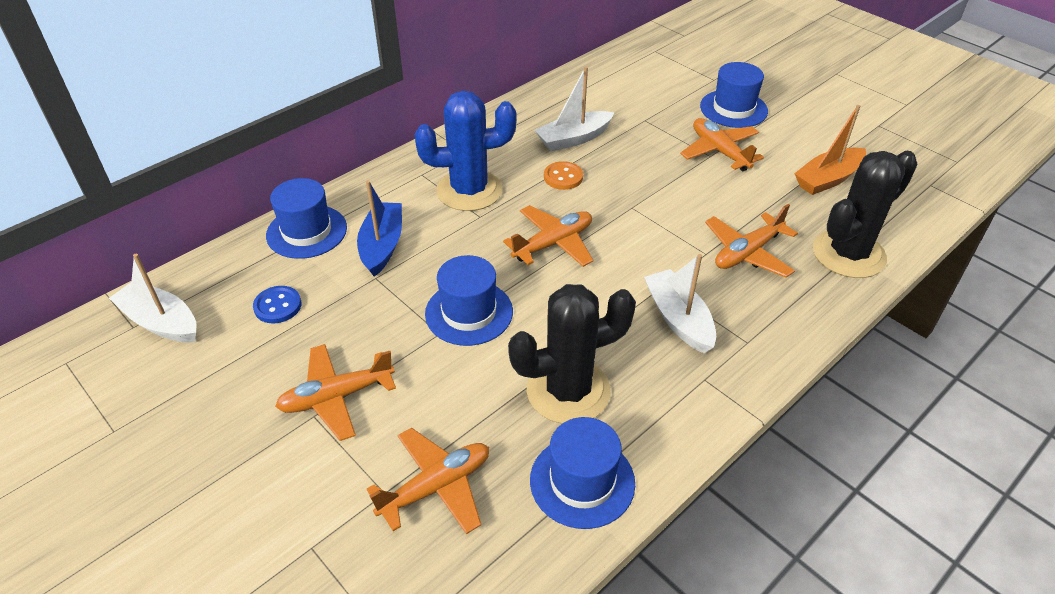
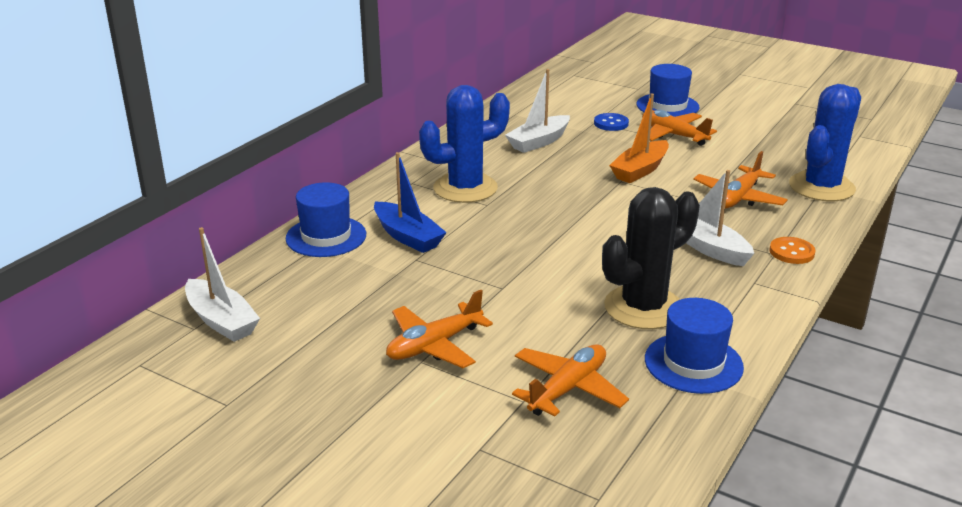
camera: 15 degrees left, 15 degrees down
white boat [109,254,197,343] -> white boat turned 150 degrees counterclockwise [185,227,260,342]
blue button [253,286,302,323] -> blue button moved to [594,113,629,131]
blue boat [357,180,402,277] -> blue boat turned 150 degrees clockwise [374,152,447,253]
blue hat [425,255,513,346] -> none
orange plane [503,205,593,267] -> none
orange button [544,161,583,190] -> orange button moved to [769,237,816,264]
orange boat [794,105,866,195] -> orange boat moved to [609,94,669,183]
black cactus [813,151,918,278] -> blue cactus [789,84,861,201]

